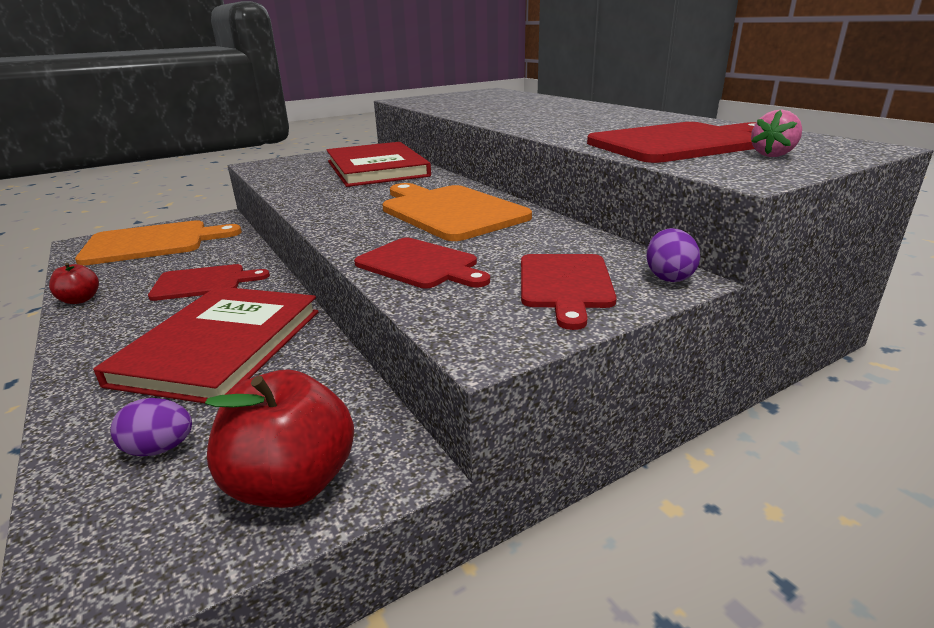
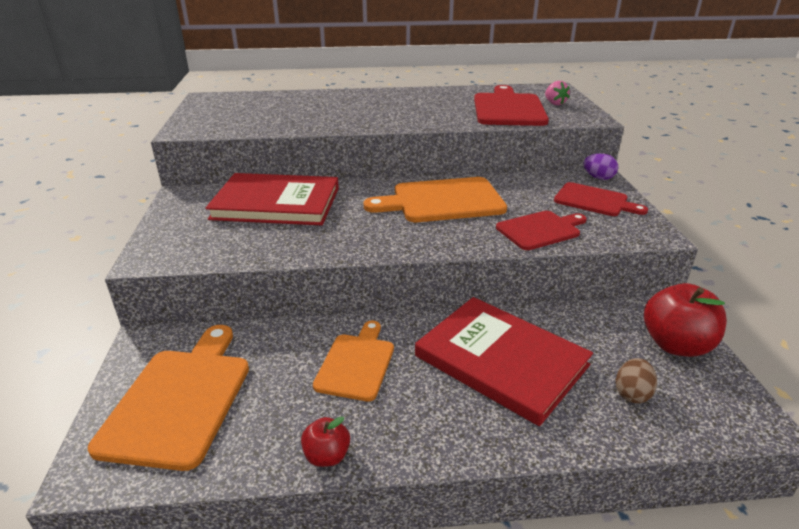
camera: 65 degrees left, 5 degrees up
purple egg [110,398,192,456] -> brown egg [616,358,657,403]
red cutting board [148,264,270,301] -> orange cutting board [313,321,394,402]

